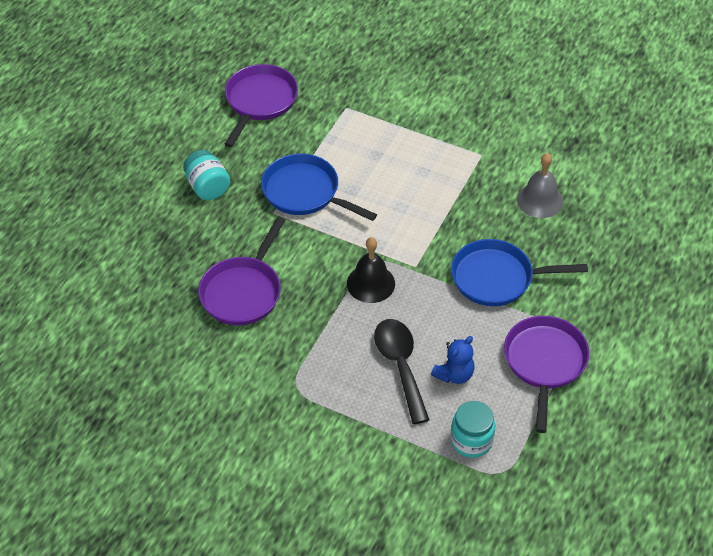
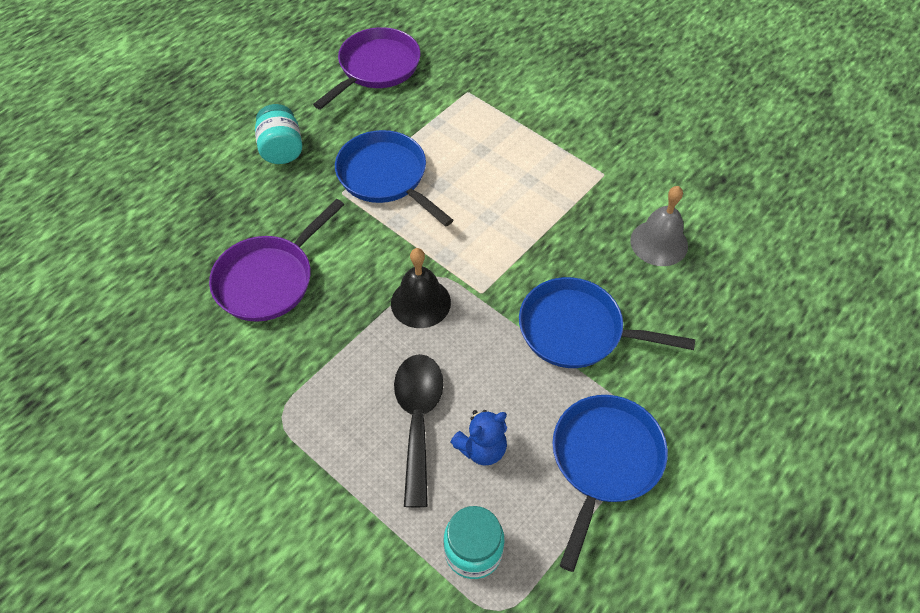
camera: 15 degrees right, 5 degrees up
purple pan [504,316,589,433] -> blue pan [552,395,668,572]

